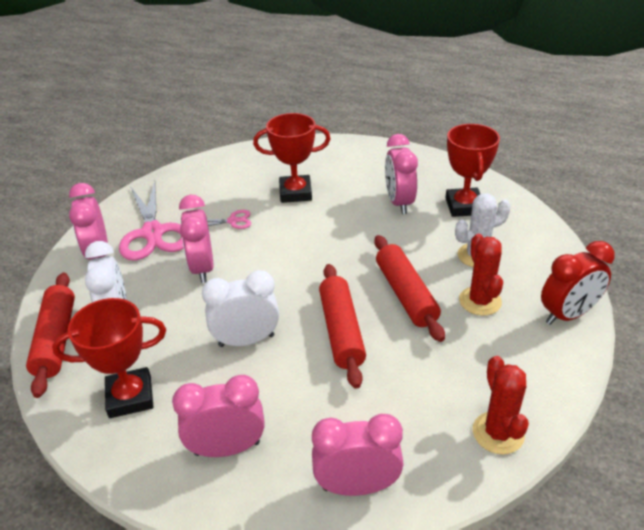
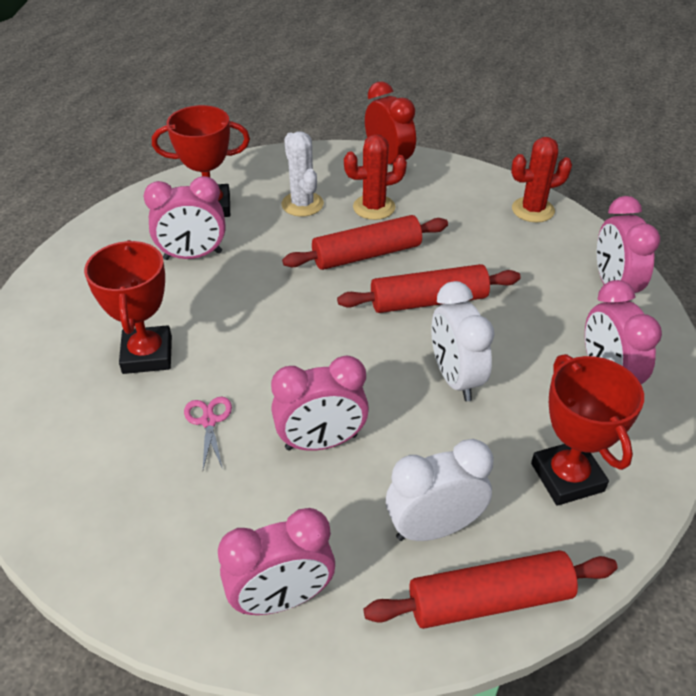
camera: 95 degrees left, 5 degrees up
pink scissors [119,181,184,261] -> none

